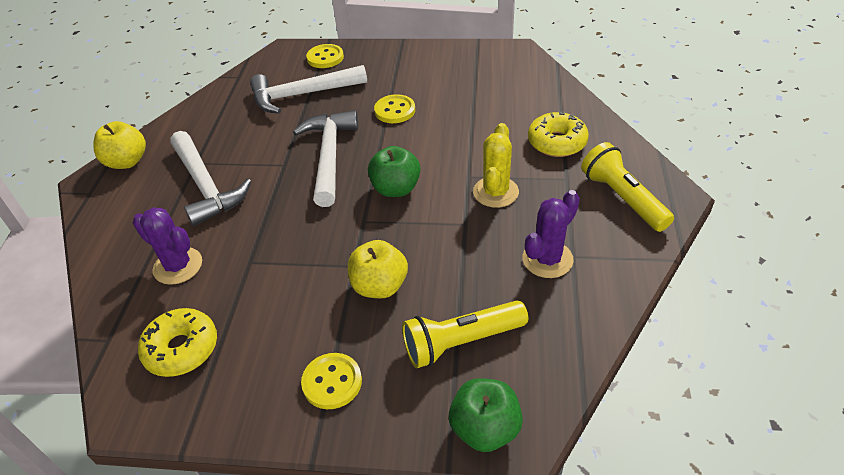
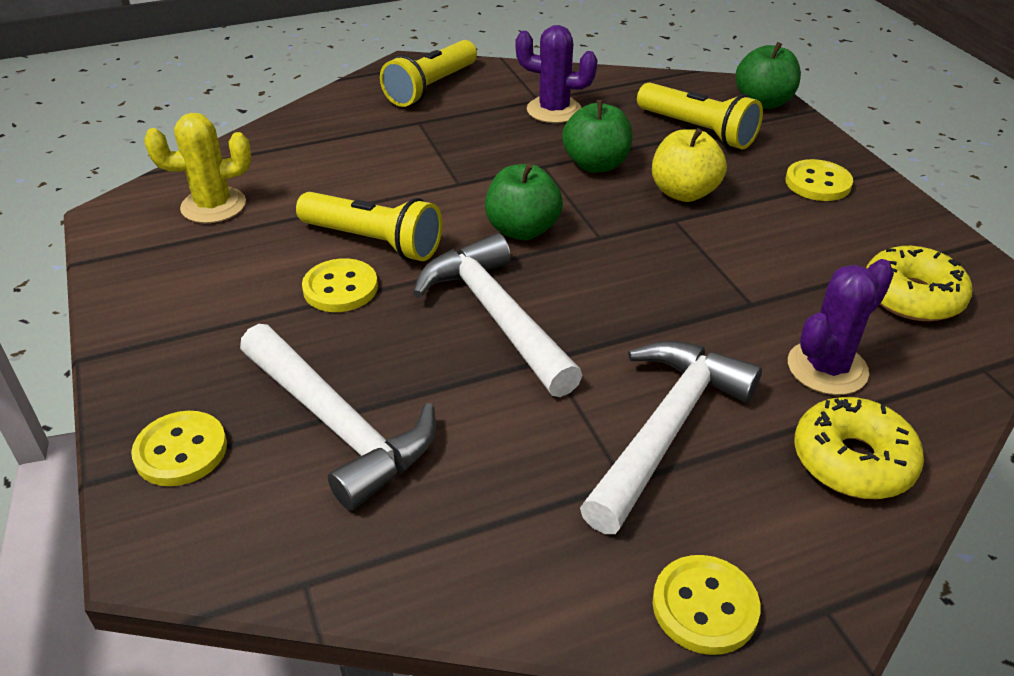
camera: 120 degrees left, 5 degrees down
yellow apple [94,121,146,169] -> yellow button [653,555,761,655]
purple cactus [133,207,202,285] -> purple cactus turned 45 degrees clockwise [788,259,894,395]
white hammer [293,110,358,207] -> white hammer turned 90 degrees clockwise [413,233,583,397]
yellow cactus [473,123,519,208] -> yellow cactus moved to [144,113,251,223]
yellow donut [528,112,589,157] -> yellow donut moved to [794,397,924,499]
none -> yellow flashlight [296,192,442,261]
none -> green apple [562,100,633,173]

